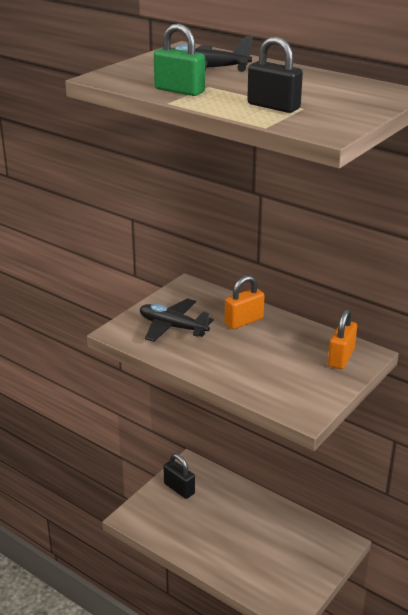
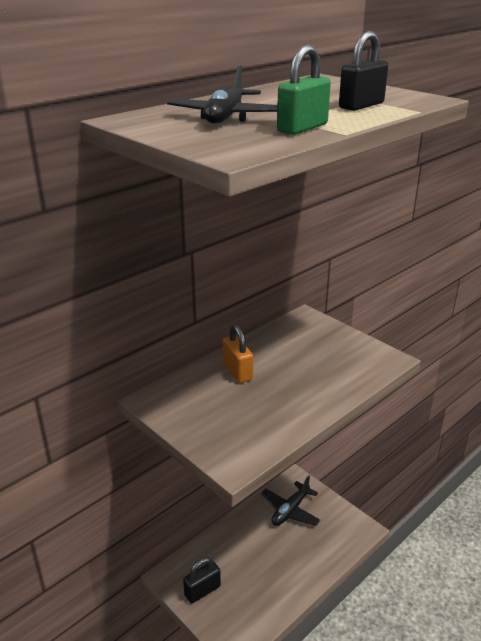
camera: 80 degrees left, 0 degrees up
black plane [140,298,214,342] -> black plane moved to [261,475,321,526]
orange padlock [328,309,357,369] -> none

